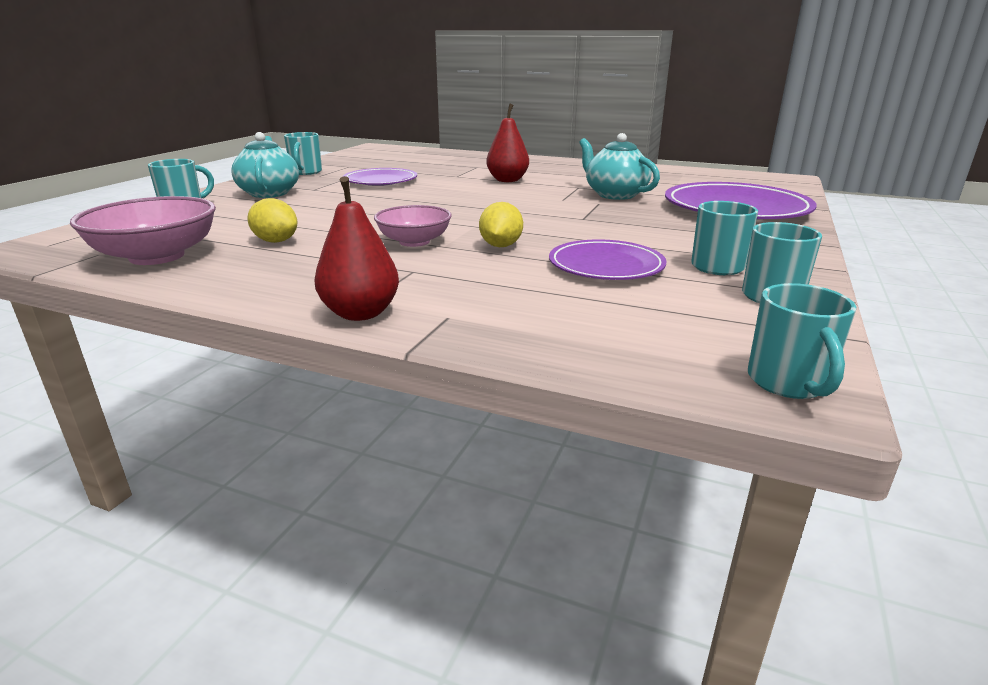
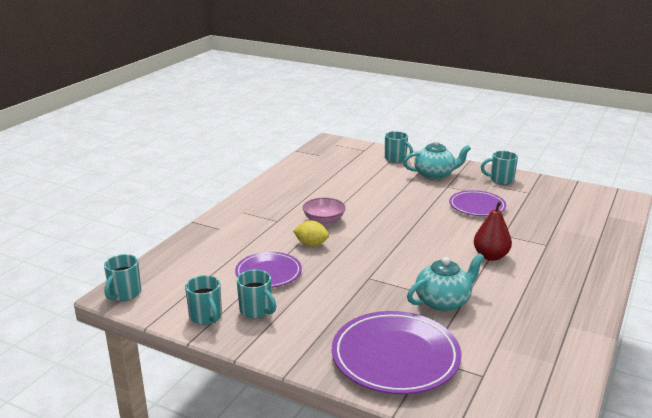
camera: 95 degrees right, 0 degrees up
pink bowl [70,196,216,265] -> none
yellow lemon [248,198,297,243] -> none
red pear [315,176,399,321] -> none
turquoise mug [748,283,856,399] -> turquoise mug turned 75 degrees counterclockwise [104,254,141,301]

